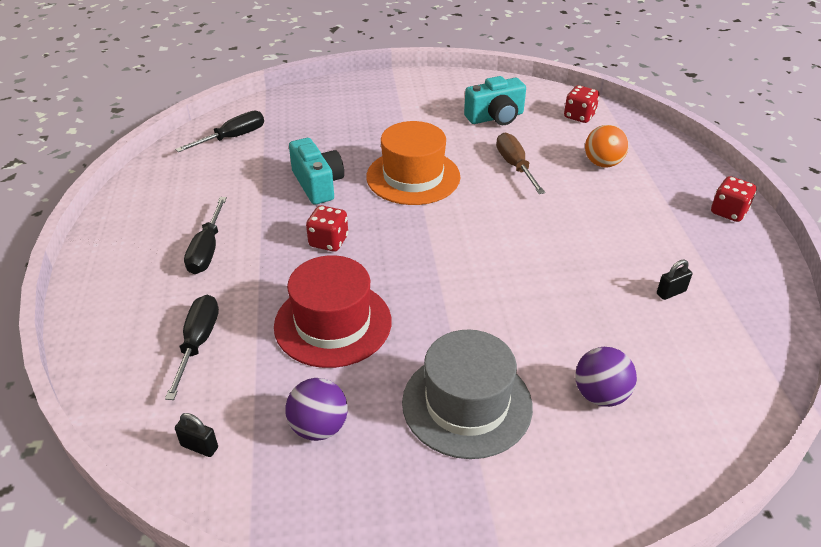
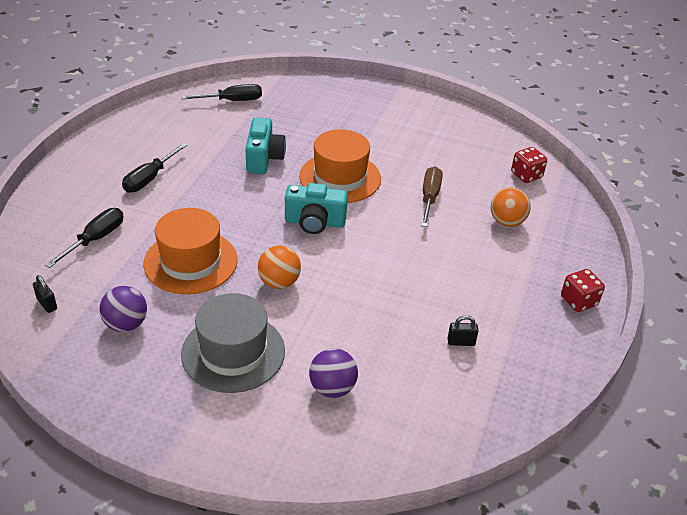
camera: 25 degrees right, 0 degrees up
red hat [274,255,391,368] -> orange hat [143,208,238,294]
red dice [306,205,348,252] -> none
turquoise camera [464,76,526,125] -> turquoise camera moved to [285,183,348,234]
none -> orange ball [258,246,301,289]

